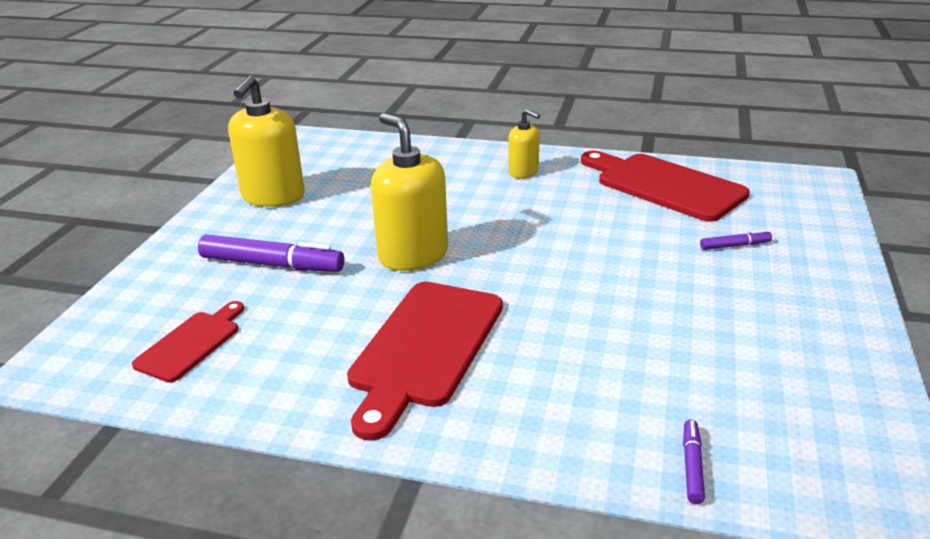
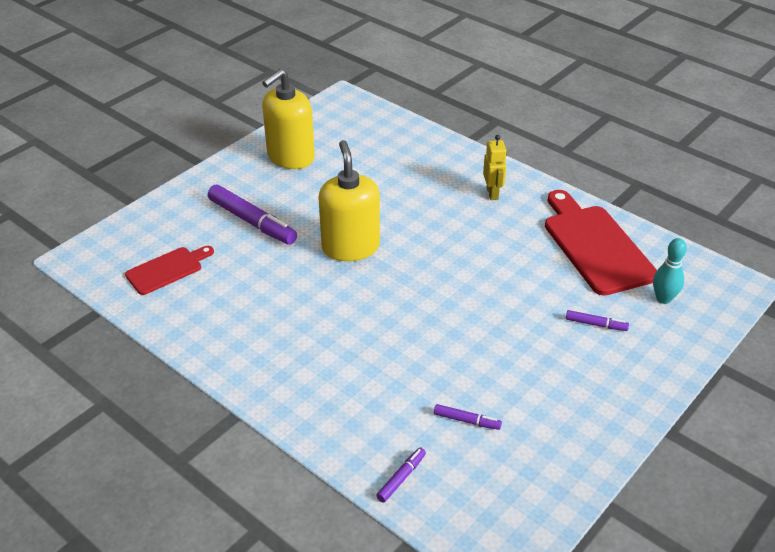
camera: 25 degrees right, 10 degrees up
red cutting board [347,282,503,441] -> none
yellow soap dispenser [508,109,540,178] -> yellow robot [483,135,507,200]
none -> purple marker [434,404,502,430]
none -> turquoise bowling pin [653,238,687,304]

